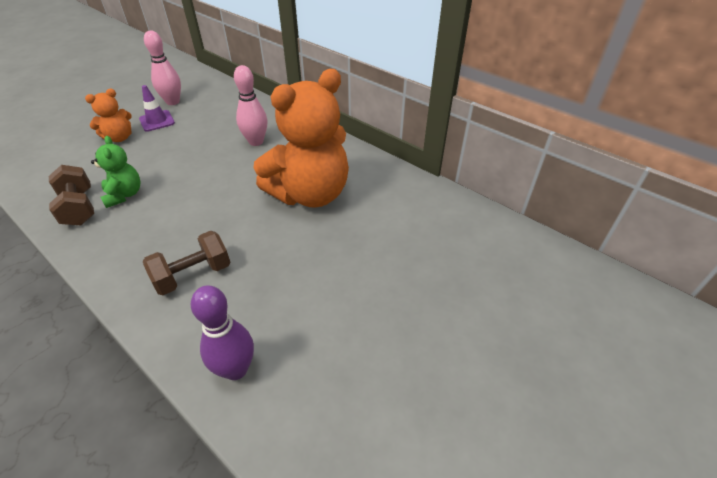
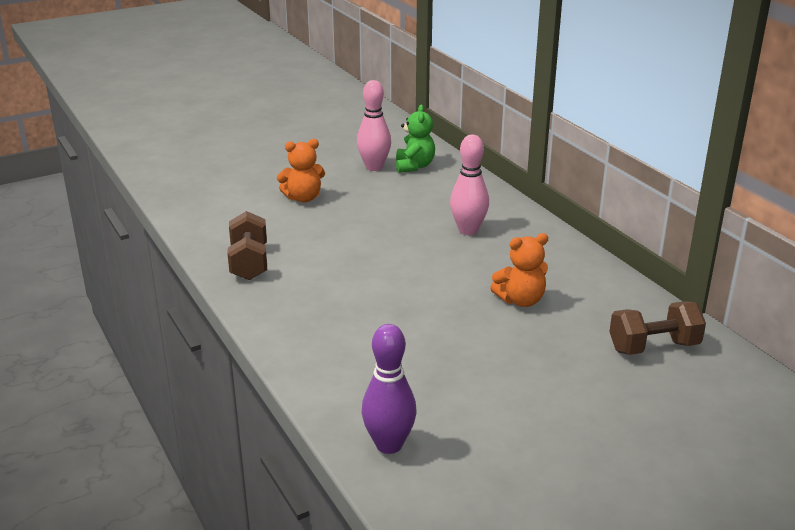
camera: 20 degrees right, 15 degrees down
green teddy bear [91,136,141,208] -> green teddy bear moved to [396,104,435,173]
purple traffic cone [139,85,175,132] -> none
brown dumbbell [143,231,230,295] -> brown dumbbell moved to [609,301,706,355]
orange teddy bear [253,69,349,207] -> orange teddy bear [490,233,548,307], size x0.48

